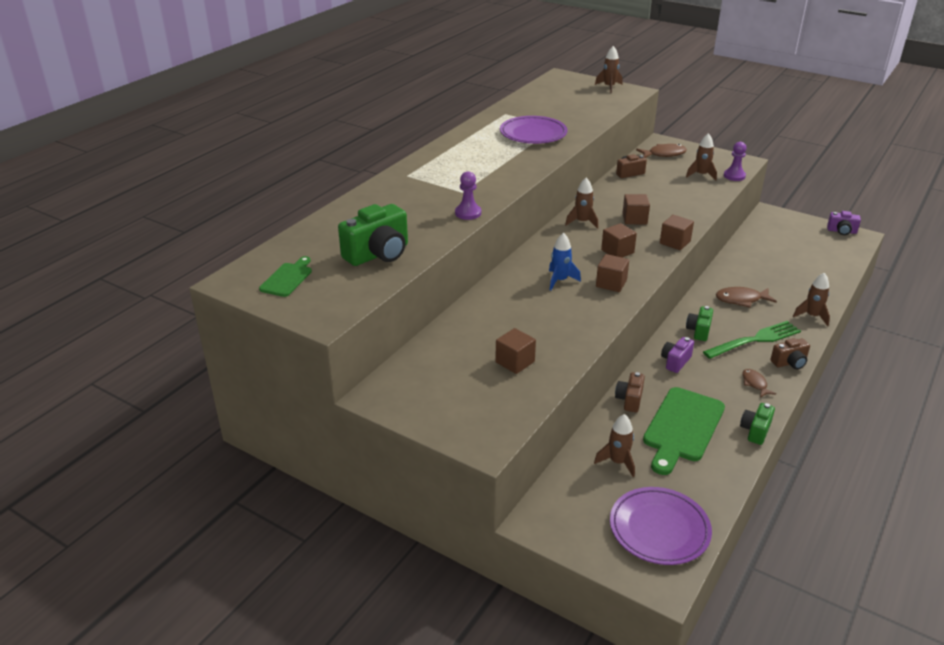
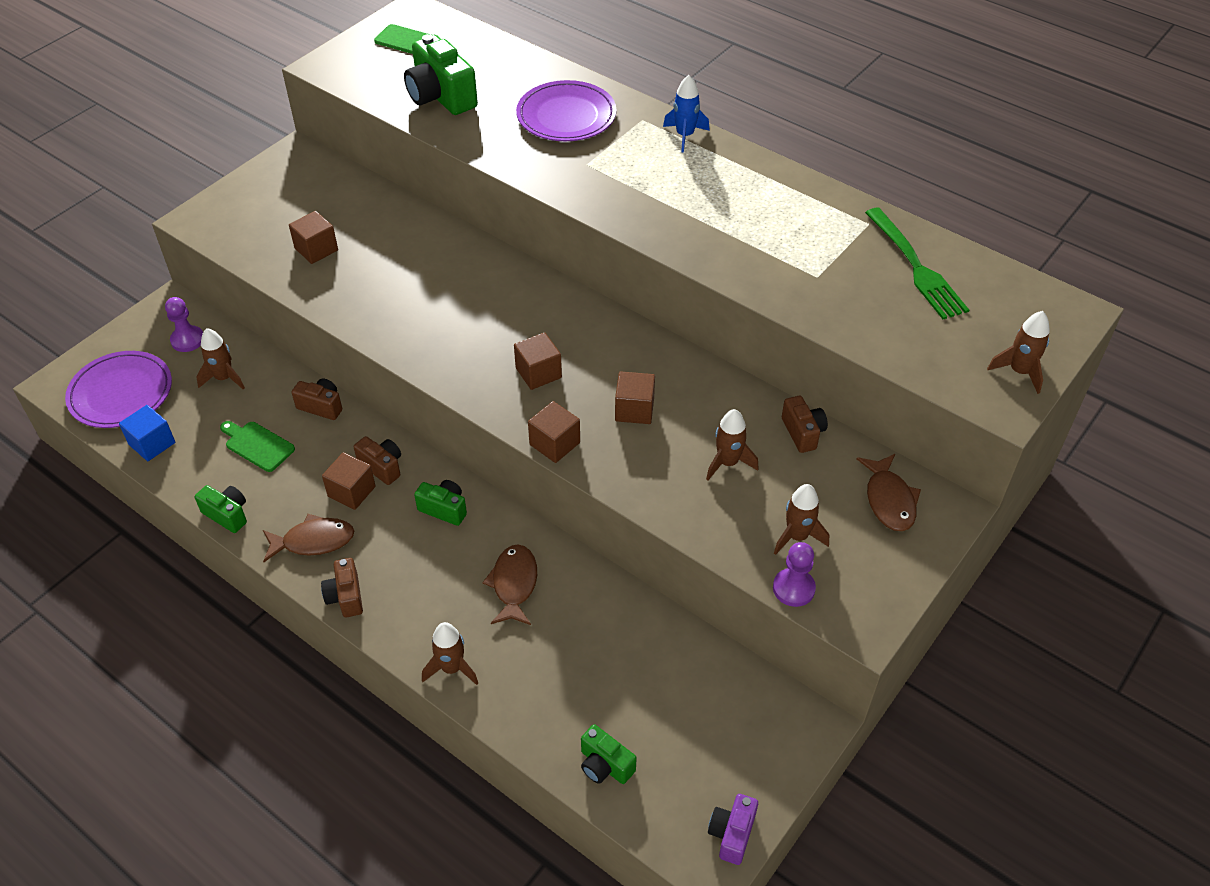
camera: 95 degrees right, 15 degrees up
purple pawn [455,171,481,220] -> purple pawn moved to [165,297,203,352]
purple plate [500,116,568,144] -> purple plate moved to [516,80,617,141]
blue rocket [549,233,581,290] -> blue rocket moved to [663,75,710,152]
brown rocket [565,178,598,229] -> brown rocket moved to [706,409,759,480]
brown cube [596,254,629,292] -> brown cube moved to [322,452,376,510]
green cutting board [643,387,725,475] -> green cutting board [220,421,295,472], size x0.55
purple camera [661,337,694,373] -> brown camera [354,436,401,485]
green fork [703,321,801,359] -> green fork moved to [865,208,969,319]
brown fish [743,369,776,398] -> brown fish [263,514,354,562], size x1.57
none -> blue cube [119,405,175,461]
none -> green camera [581,724,637,784]

